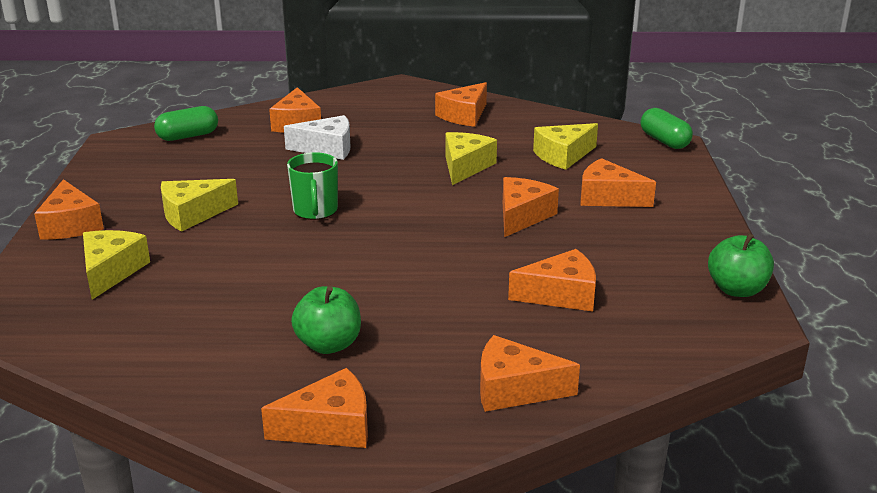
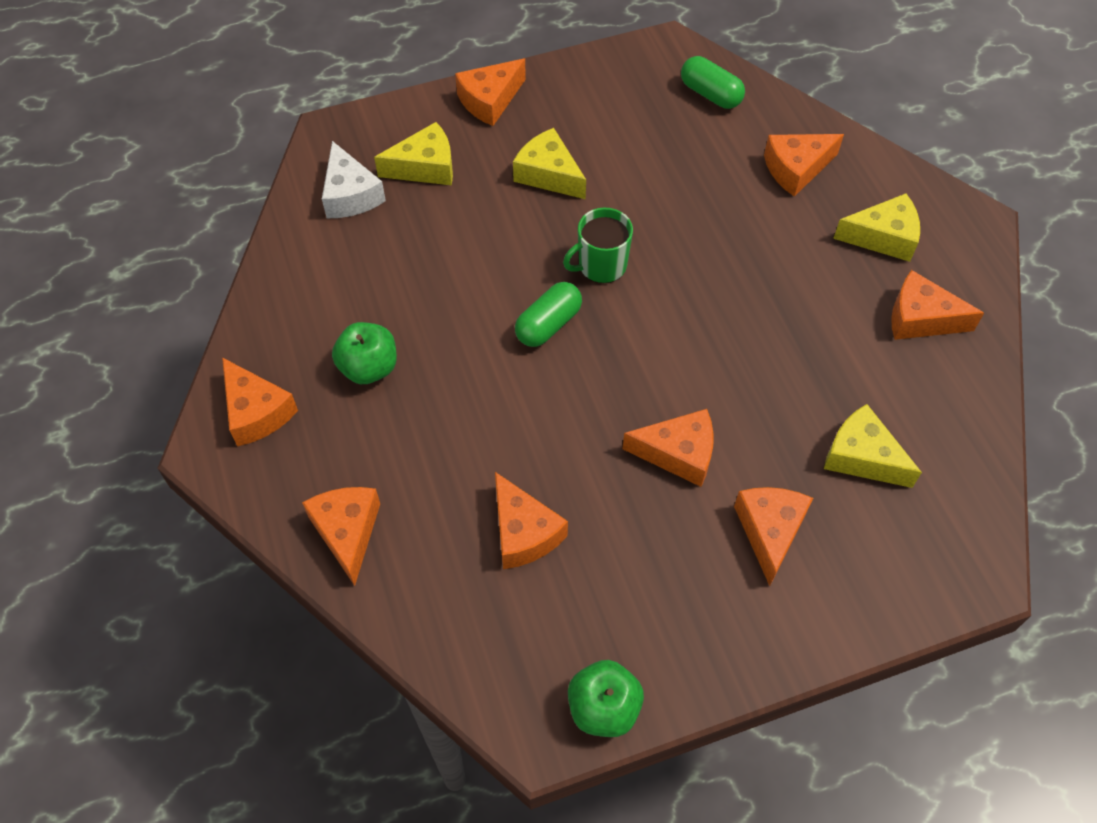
camera: 70 degrees right, 30 degrees up
white cheese [284,115,351,160] -> white cheese moved to [322,141,386,218]
yellow cheese [445,132,497,185] -> yellow cheese moved to [833,193,920,262]
green capsule [641,108,693,149] -> green capsule moved to [515,282,582,347]

